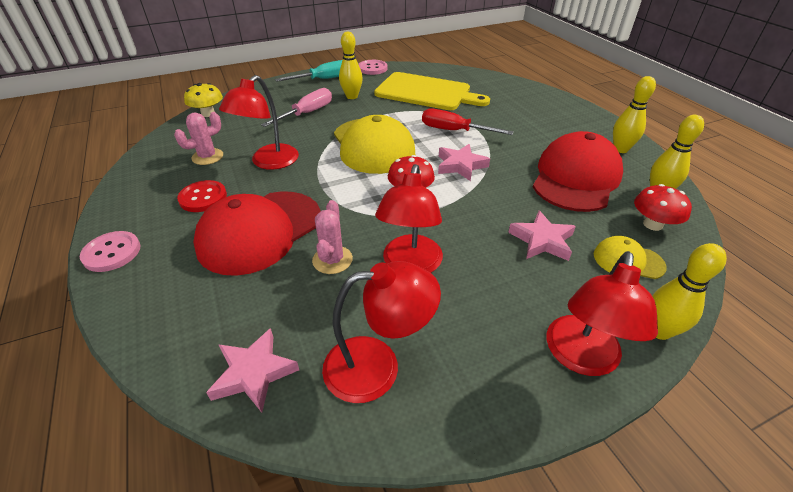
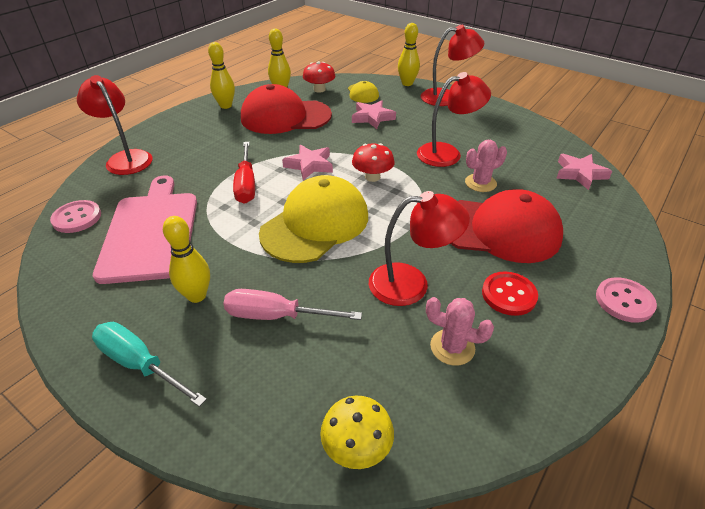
camera: 120 degrees left, 0 degrees up
red lamp [322,261,441,403] -> red lamp moved to [77,75,152,175]
pink button [359,60,388,75] -> pink button moved to [50,200,101,233]
yellow cutting board [374,72,490,110] -> pink cutting board [93,175,197,284]

